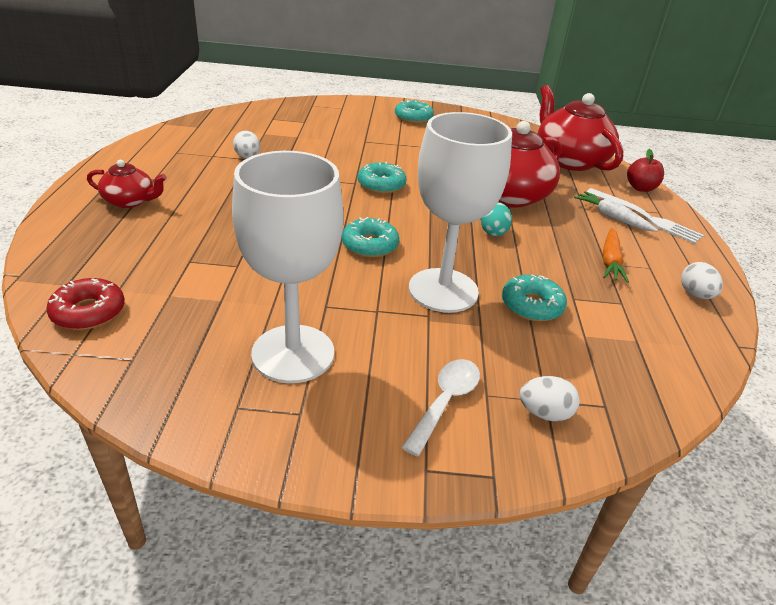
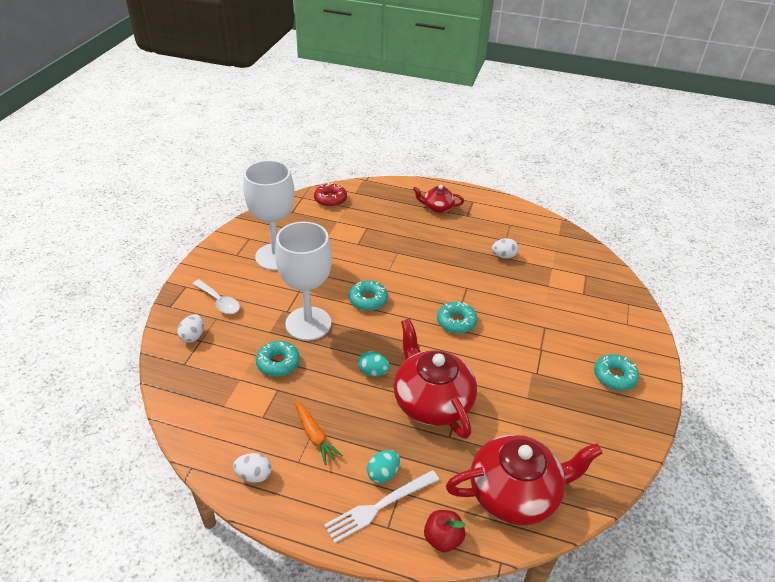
camera: 105 degrees right, 5 degrees up
red teapot [87,160,167,208] -> red teapot turned 75 degrees clockwise [413,185,464,213]
white carrot [574,191,658,232] -> turquoise egg [367,450,400,483]
orange carrot [603,228,629,283] -> orange carrot turned 150 degrees counterclockwise [294,400,343,465]

